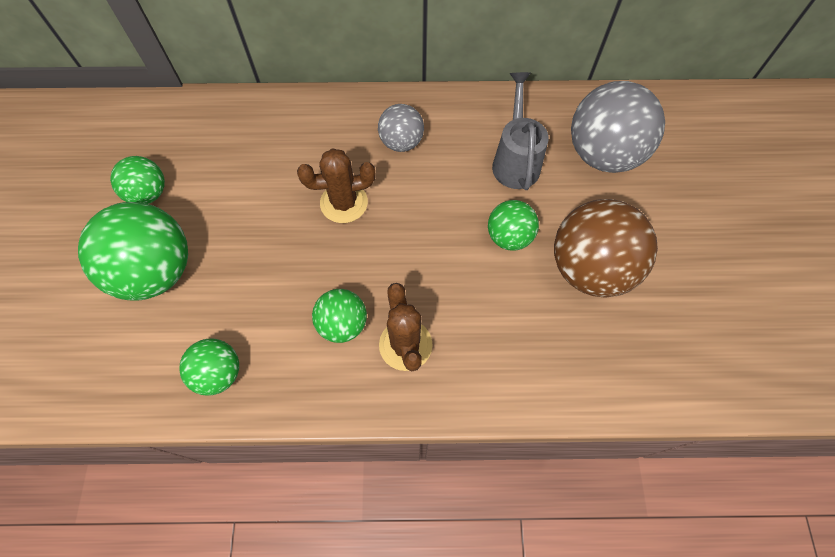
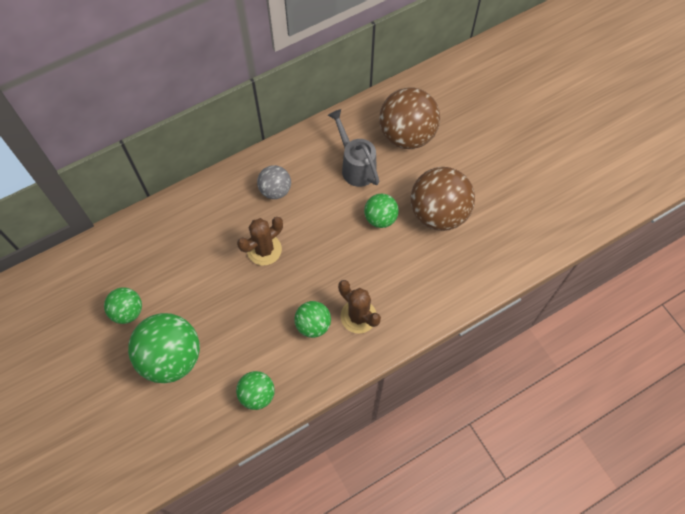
camera: 30 degrees left, 0 degrees up
grey ball [571,81,665,173] -> brown ball [379,88,440,149]

